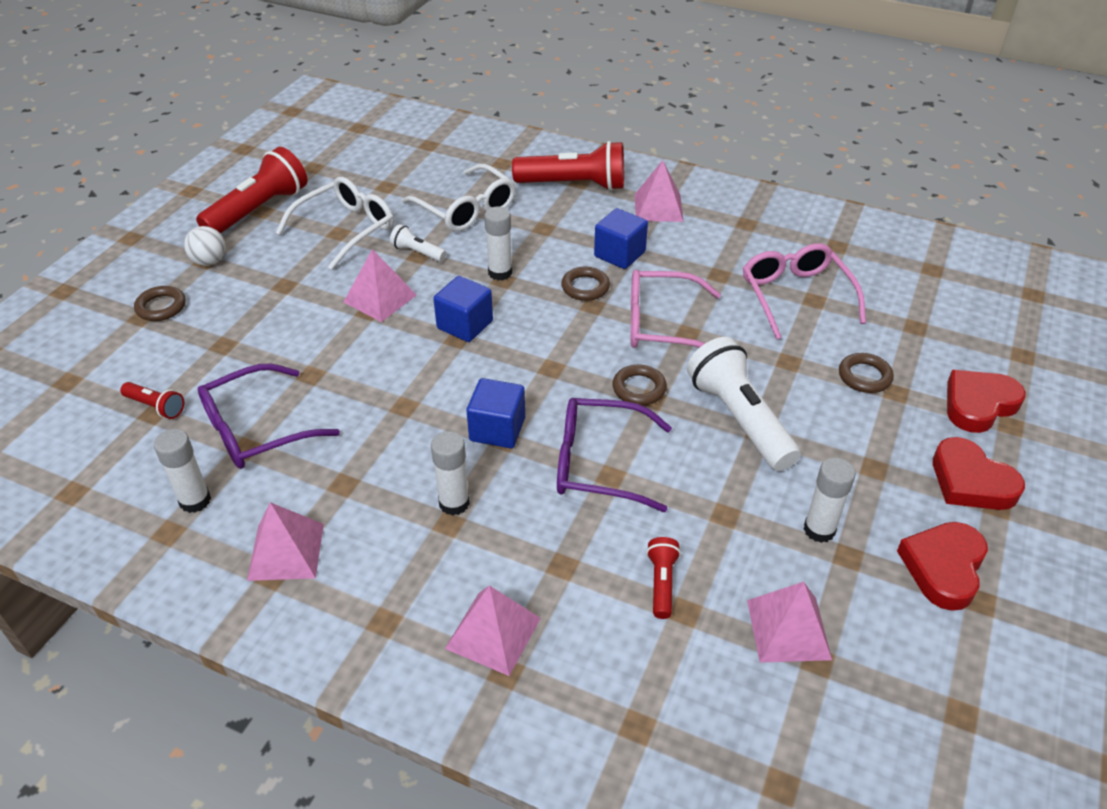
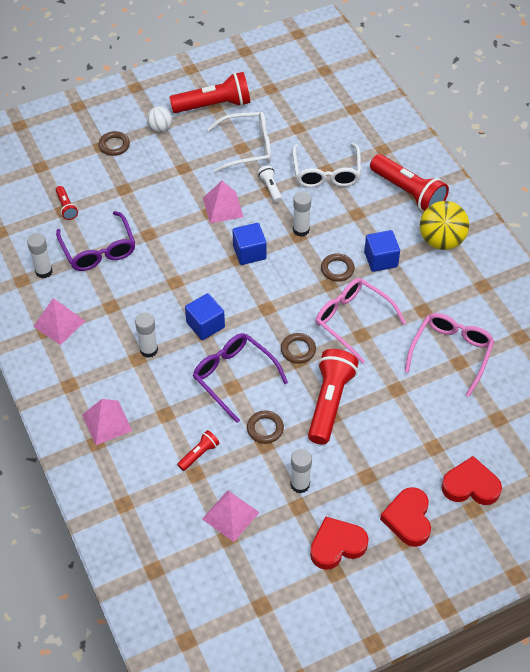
camera: 40 degrees right, 10 degrees up
purple glasses [198,364,340,469] -> purple glasses turned 120 degrees counterclockwise [56,211,135,271]
pink pyramid [635,160,684,222] -> yellow ball [420,201,469,250]
white flashlight [687,337,801,471] -> red flashlight [308,349,359,445]
brown ring [839,353,894,393] -> brown ring moved to [247,411,284,444]

